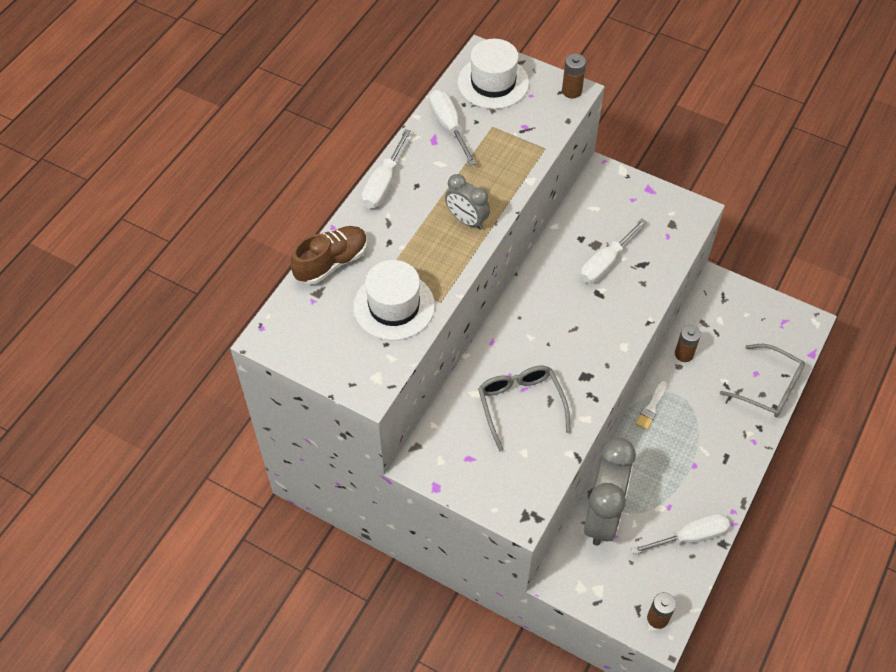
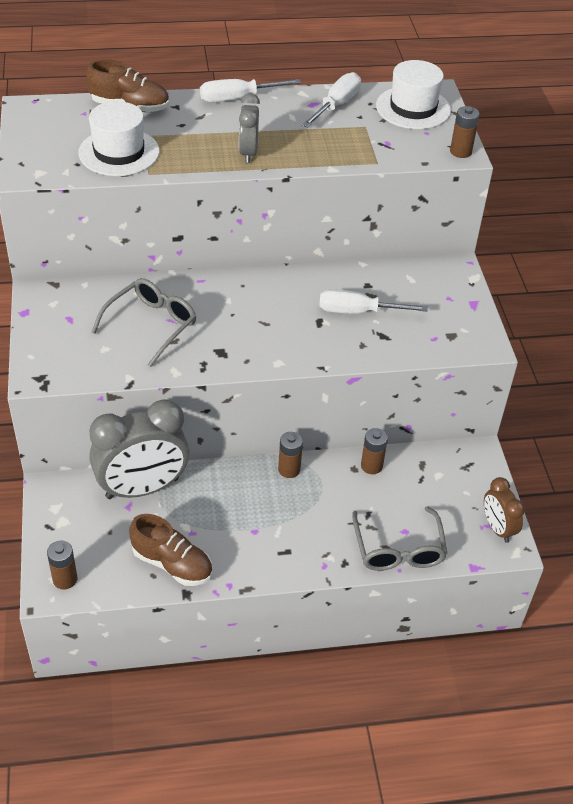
camera: 50 degrees right, 10 degrees down
white screwdriver [631,514,730,554] -> brown shoe [129,514,212,586]
white brush [636,381,667,430] -> brown battery [278,432,303,478]
none -> brown clock [484,477,525,543]

